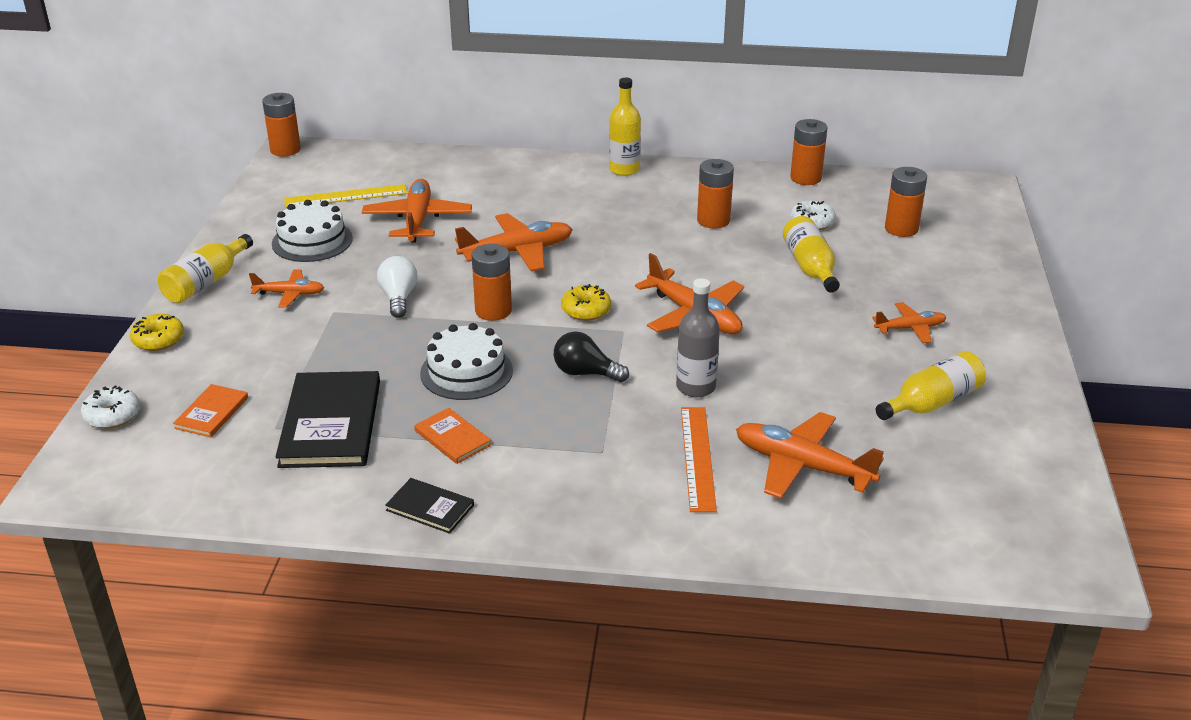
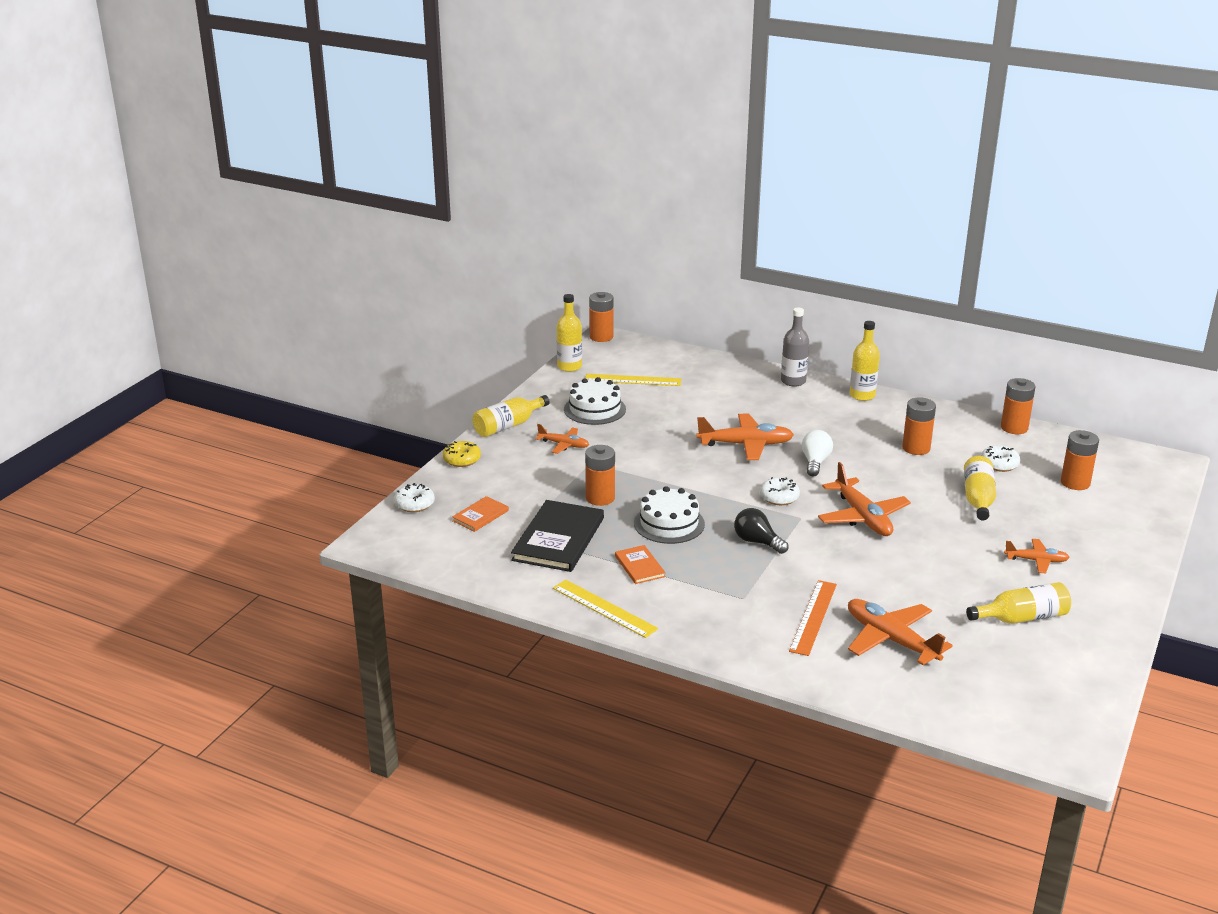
camera: 20 degrees right, 5 degrees down
orange plane [362,179,472,243] -> none
white light bulb [377,256,418,318] -> white light bulb moved to [802,430,833,476]
black book [385,478,474,534] -> yellow ruler [553,580,658,638]
orange battery [472,244,512,321] -> orange battery moved to [585,445,615,506]
yellow donut [561,284,611,321] -> white donut [760,477,800,505]
grey bottle [676,278,720,397] -> grey bottle moved to [781,308,809,387]
none -> yellow bottle [556,294,582,372]

